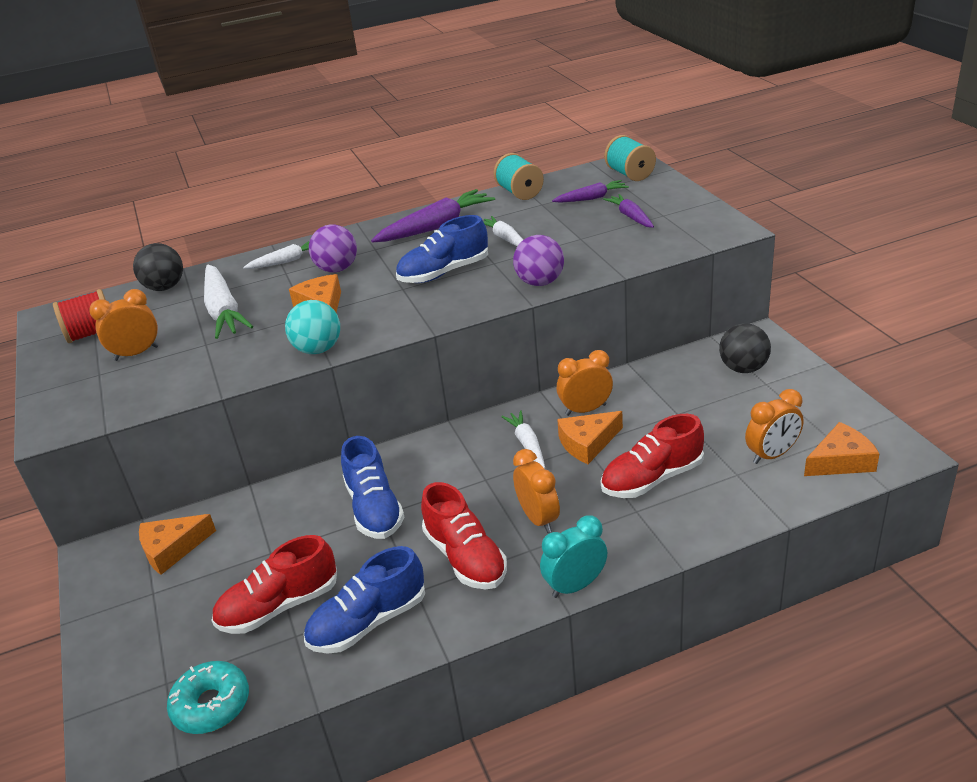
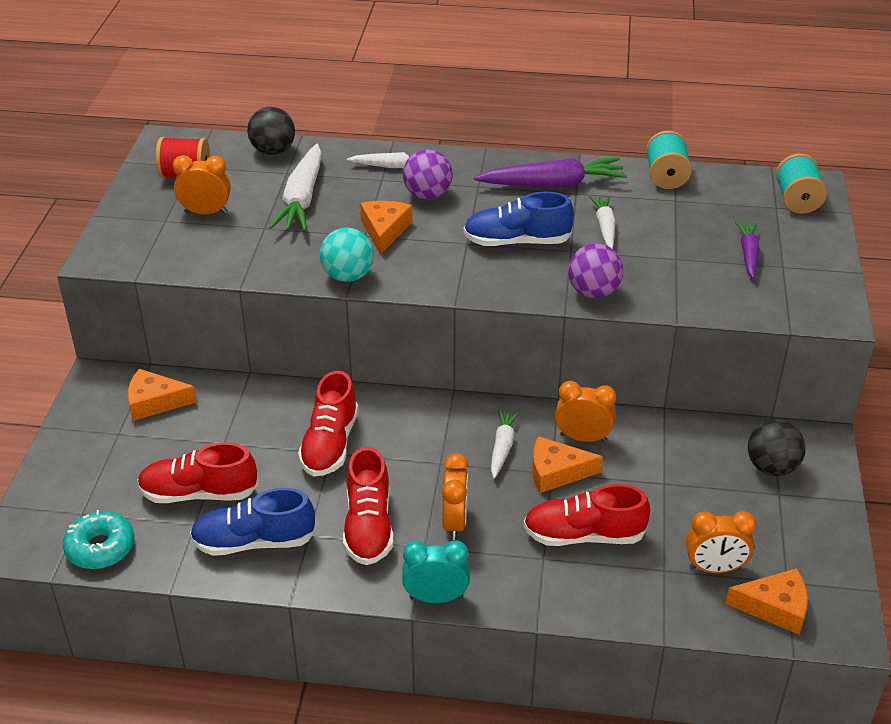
camera: 25 degrees right, 5 degrees up
blue shoe [341,436,404,539] -> red shoe [298,371,358,477]
purple carrot [552,180,629,203] -> none

